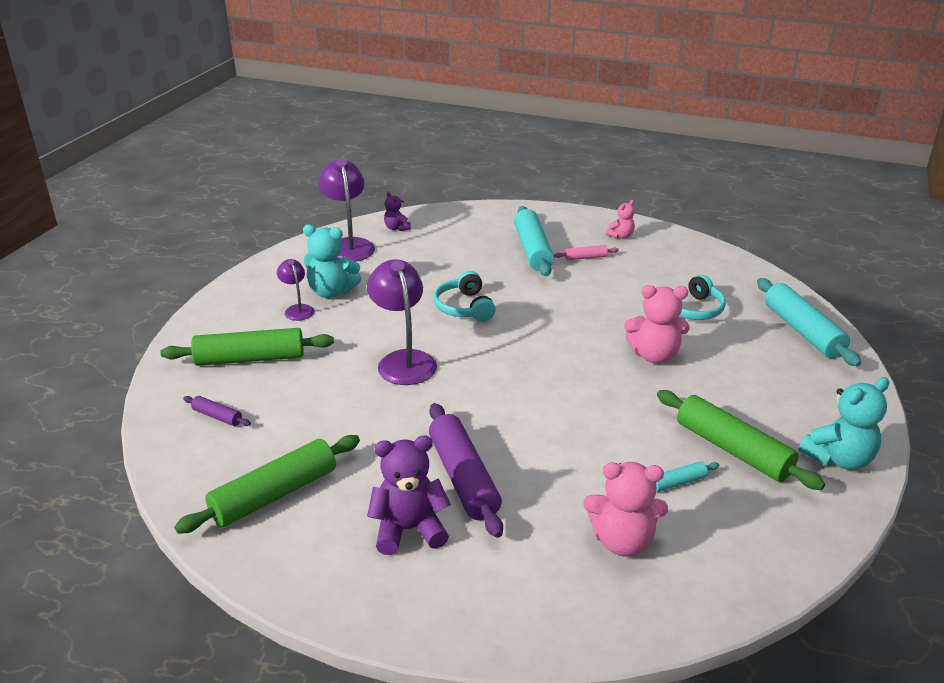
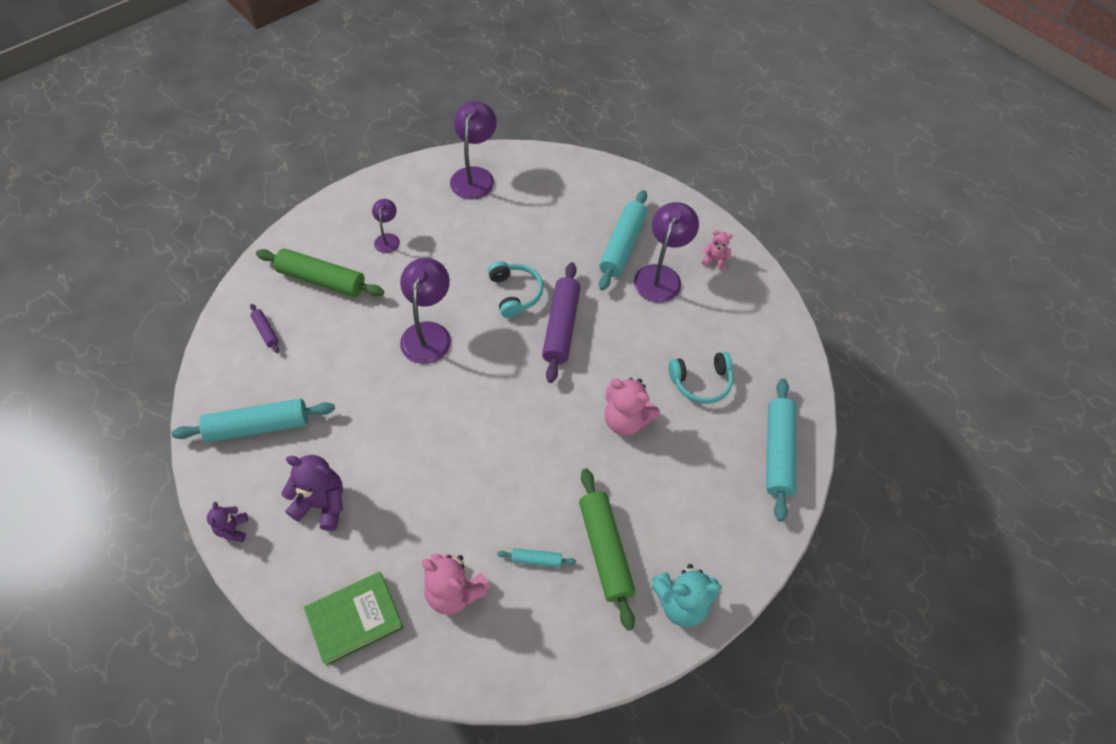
camera: 25 degrees right, 25 degrees up
green rolling pin [174,435,360,534] -> turquoise rolling pin [172,399,335,443]
turquoise teddy bear [303,224,361,298] -> none
purple teddy bear [384,191,411,231] -> purple teddy bear moved to [207,502,248,542]
purple rolling pin [429,403,503,538] -> purple rolling pin moved to [542,262,581,383]
turquoise headphones [434,271,496,322] -> turquoise headphones turned 150 degrees clockwise [488,261,543,318]
pink rolling pin [554,245,619,260] -> purple lamp [634,202,699,303]
pink teddy bear [606,200,635,238] -> pink teddy bear turned 150 degrees counterclockwise [702,230,733,270]
none -> green book [304,572,404,666]

